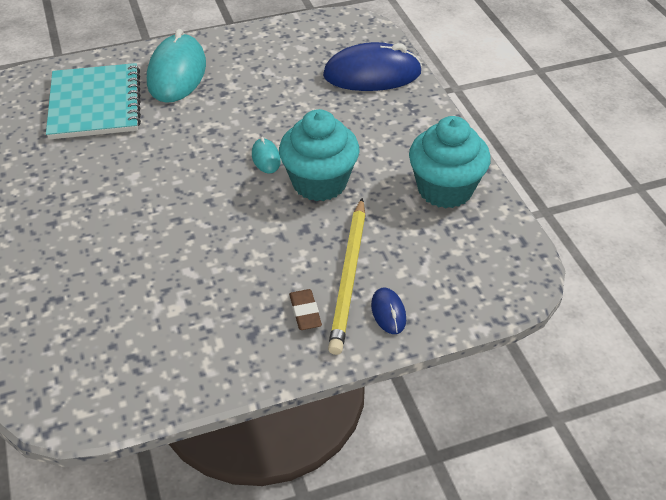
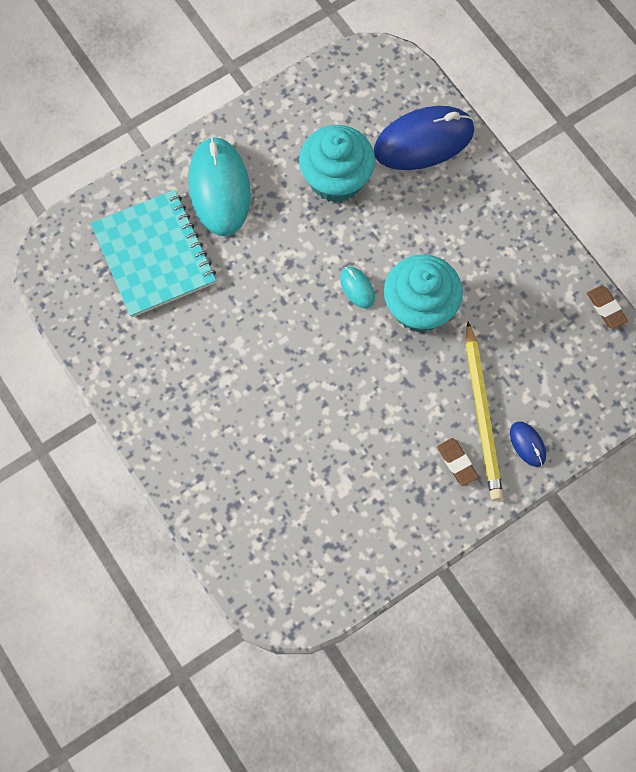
camera: 15 degrees left, 25 degrees up
turquoise cupcake [409,116,491,208] -> turquoise cupcake moved to [299,125,375,203]
none -> brown eraser [587,285,628,329]

